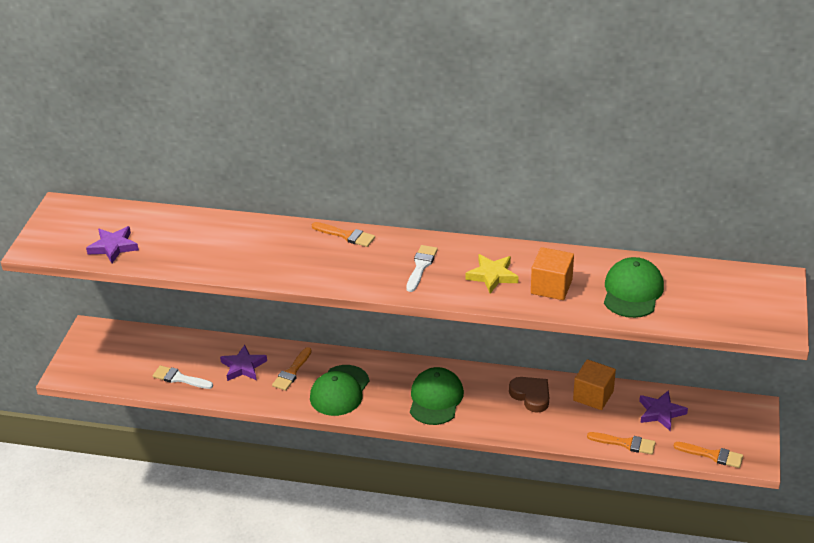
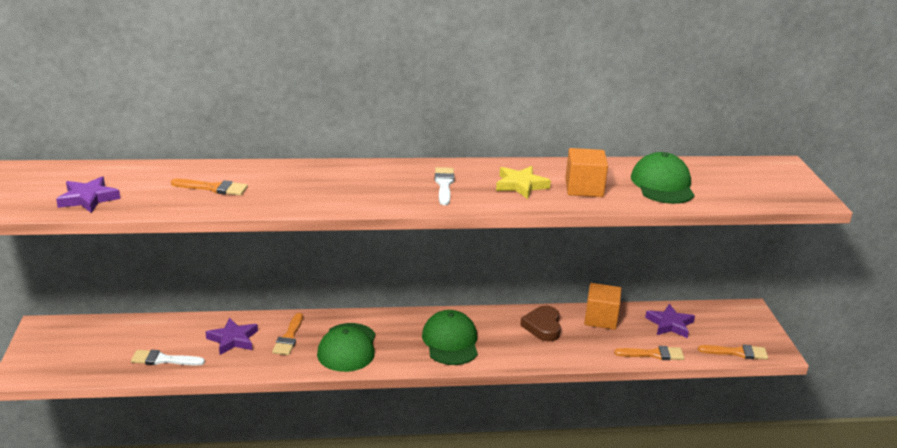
camera: 20 degrees left, 10 degrees down
orange brush [312,222,375,247] -> orange brush moved to [171,179,248,196]
brown heart [509,377,549,413] -> brown heart turned 120 degrees counterclockwise [520,306,561,341]

